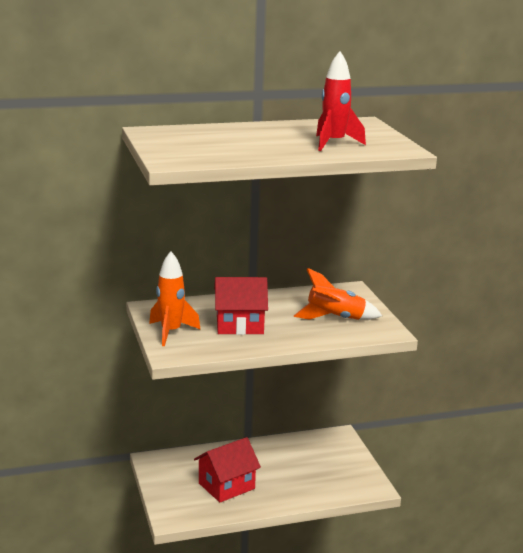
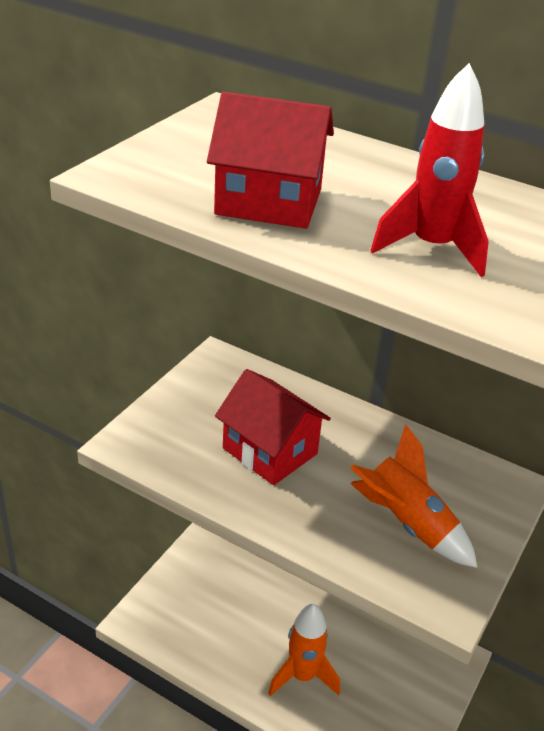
camera: 45 degrees right, 15 degrees up
orange rocket [149,251,201,346] -> orange rocket moved to [268,604,340,696]
red house [194,437,261,502] -> red house moved to [207,92,334,229]

